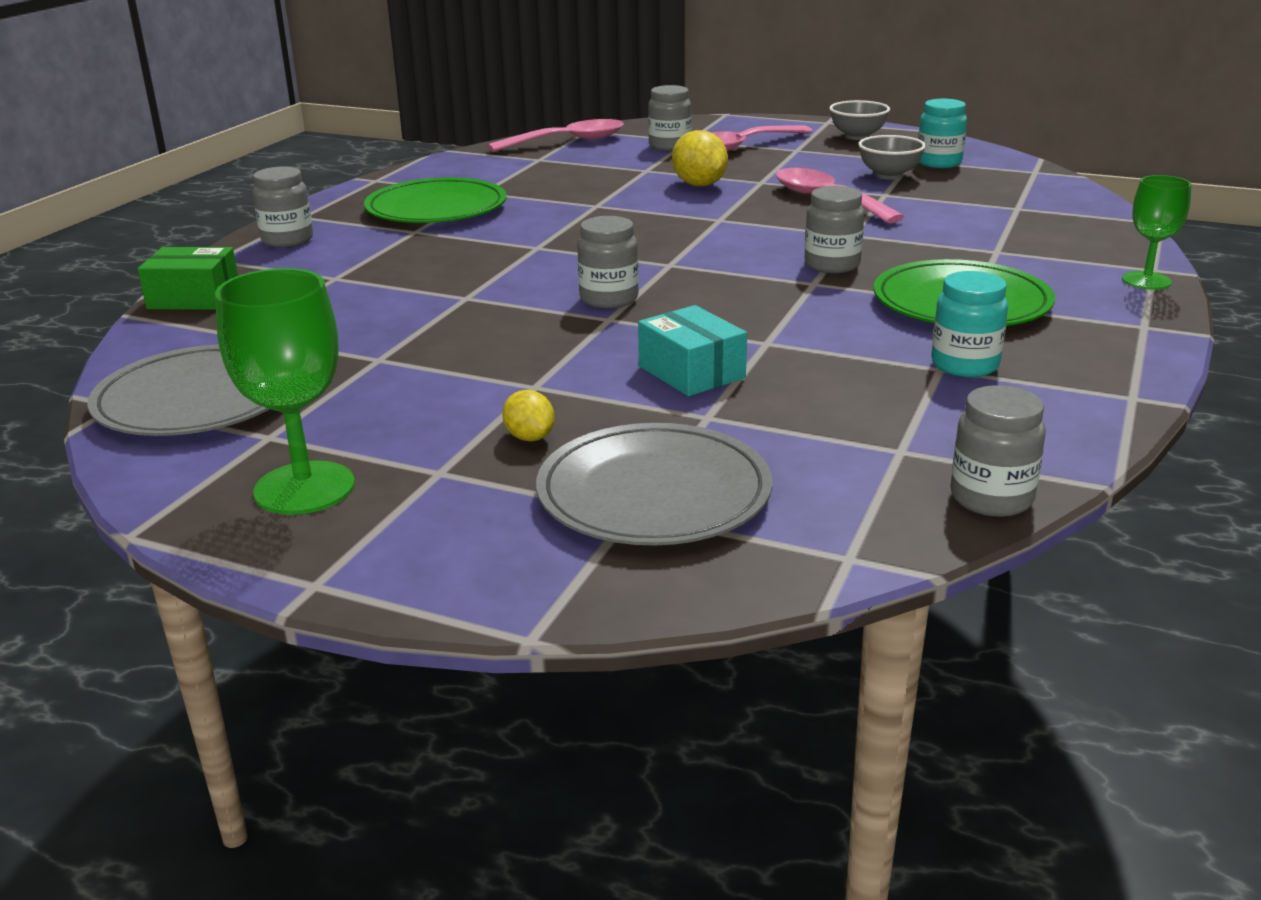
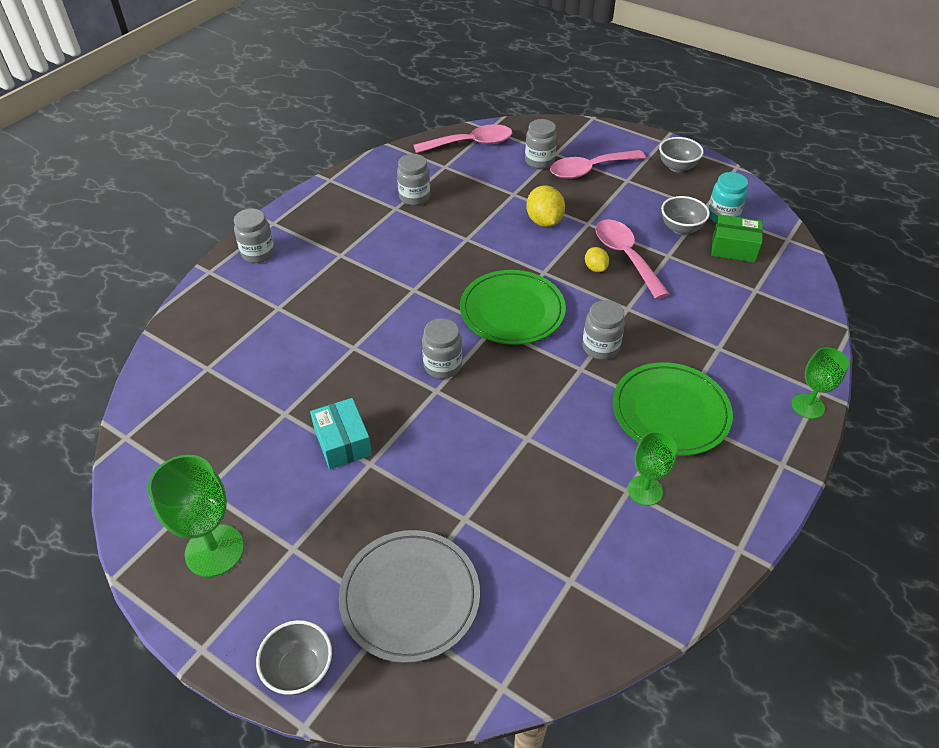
camera: 10 degrees right, 20 degrees up
grey plate [87,344,270,436] -> none
green box [137,247,238,310] -> green box moved to [711,214,763,263]
green plate [364,177,507,223] -> green plate moved to [460,270,566,345]
yellow lemon [502,390,555,441] -> yellow lemon moved to [585,247,609,272]
turquoise box [638,305,747,396] -> turquoise box moved to [310,398,372,469]
turquoise jar [931,271,1008,377] -> green goblet [628,431,677,506]
grey jar [950,385,1046,517] -> grey jar moved to [397,154,430,205]
none -> grey bowl [256,620,332,695]

